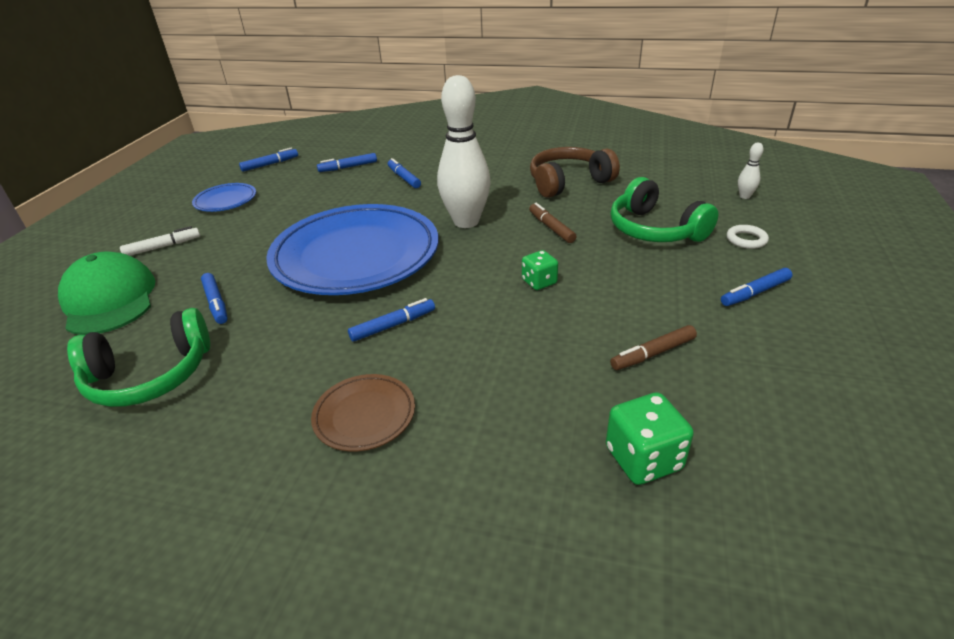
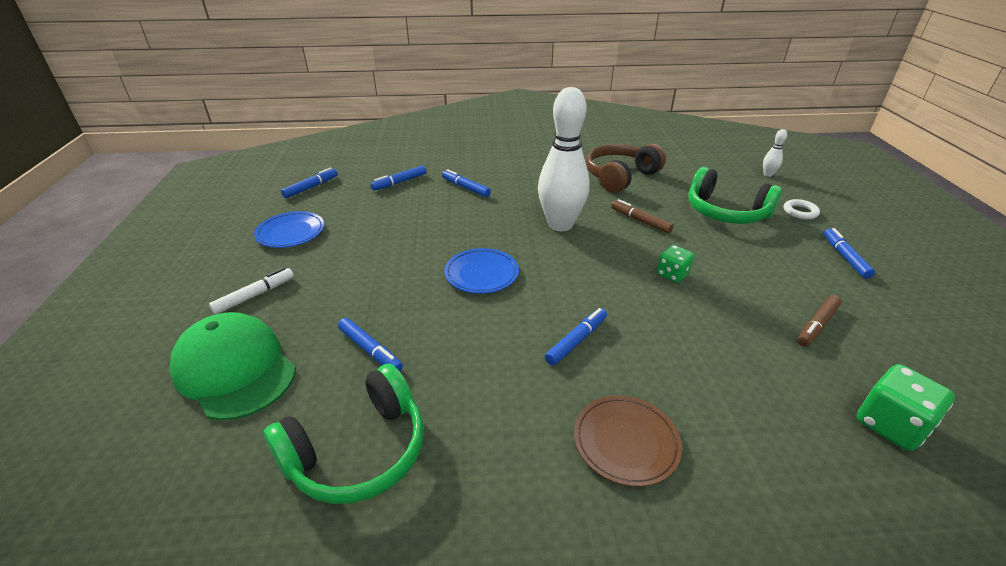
camera: 20 degrees left, 0 degrees up
blue plate [266,204,439,295] -> blue plate [444,248,519,294], size x0.43
blue marker [721,268,793,306] -> blue marker turned 135 degrees clockwise [824,228,875,279]

